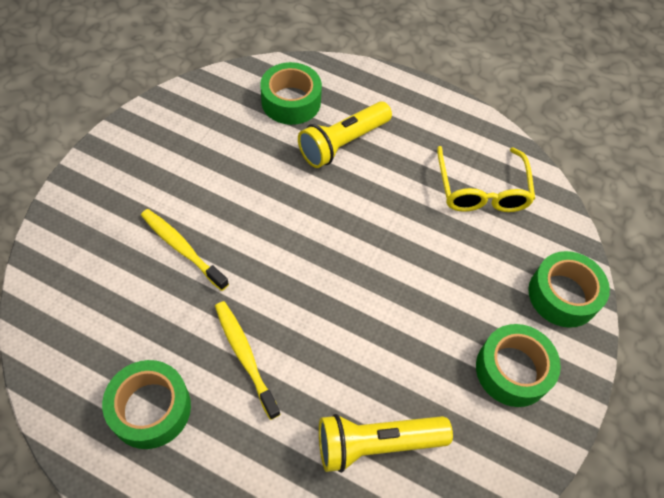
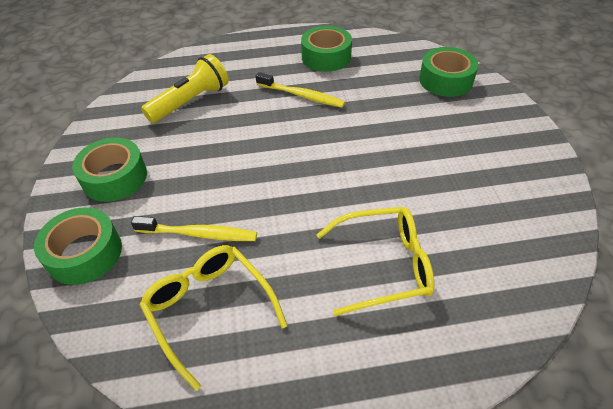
camera: 150 degrees right, 10 degrees down
yellow toothbrush [141,209,229,291] -> yellow toothbrush moved to [131,216,257,241]
green tape [260,62,322,125] -> green tape moved to [419,47,478,97]
yellow flashlight [298,101,392,168] -> yellow glasses [316,207,434,316]

